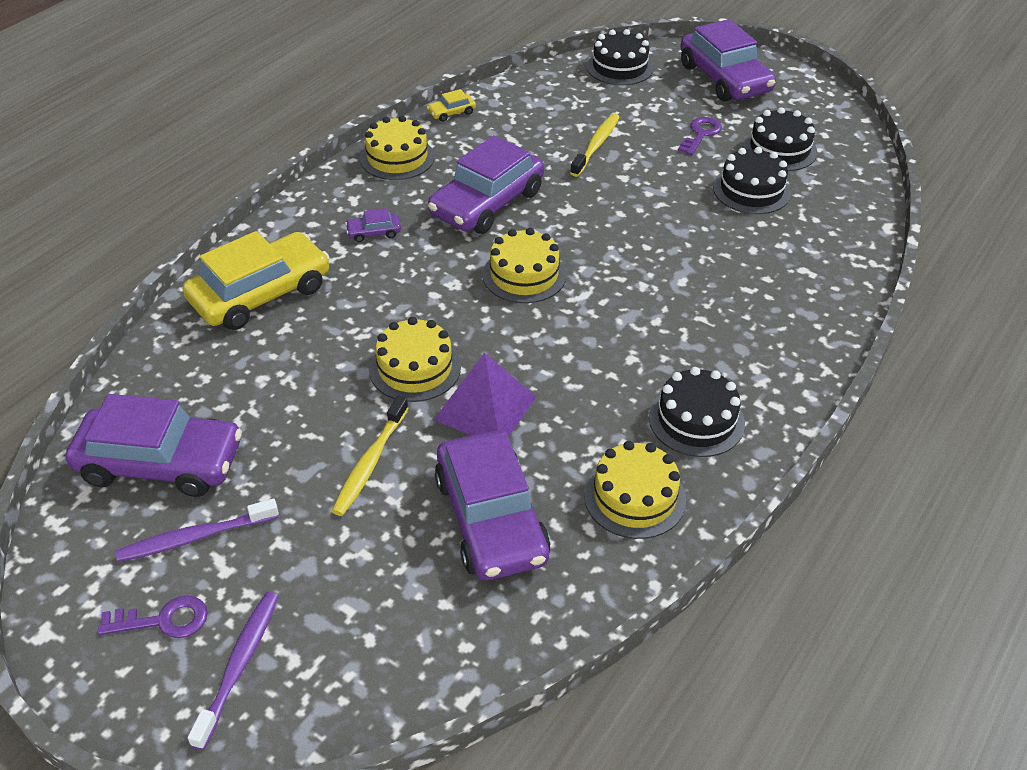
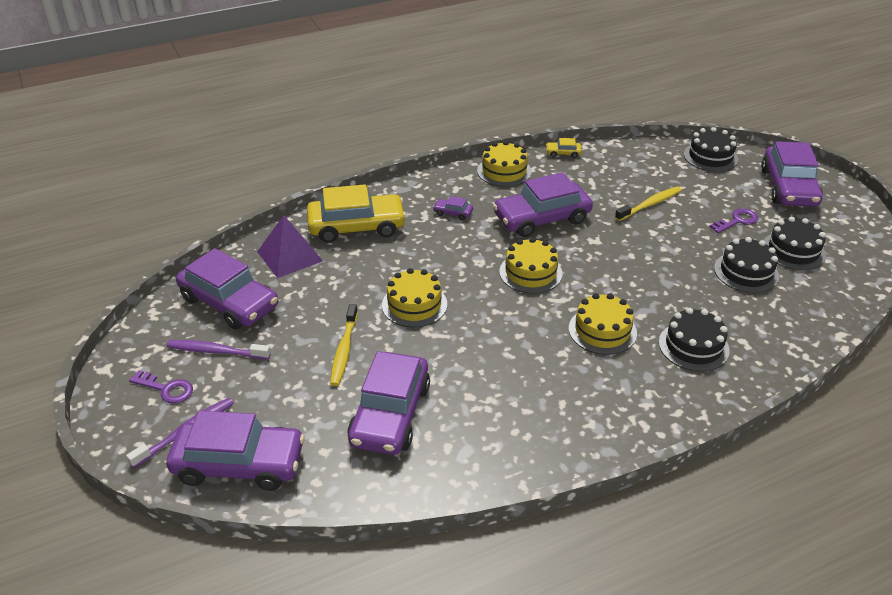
camera: 30 degrees right, 5 degrees down
yellow toothbrush [332,395,408,516] -> yellow toothbrush turned 45 degrees counterclockwise [330,304,358,386]
purple pyramid [434,352,536,437] -> purple pyramid moved to [257,215,323,278]
yellow cake [584,441,686,539] -> yellow cake moved to [569,293,637,355]
black cake [649,367,745,457] -> black cake moved to [659,308,730,371]
none -> purple car [166,410,305,491]

